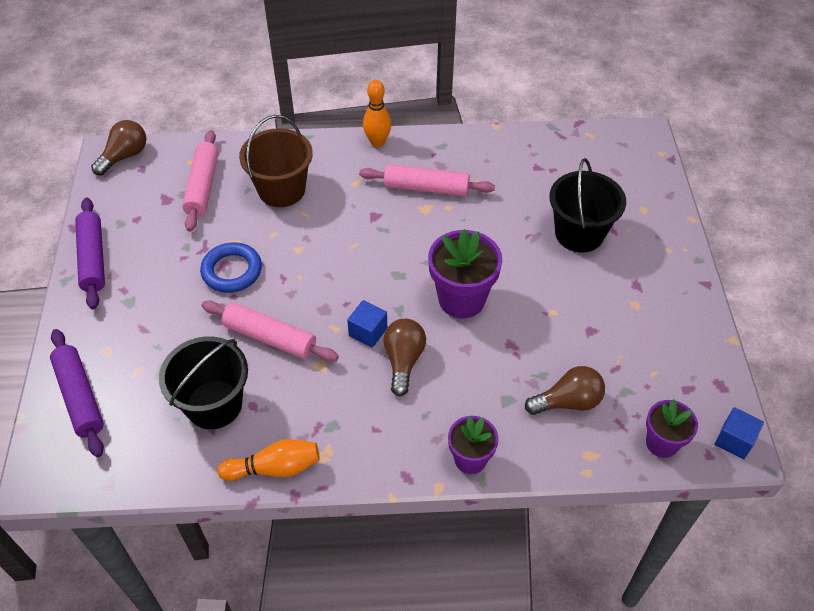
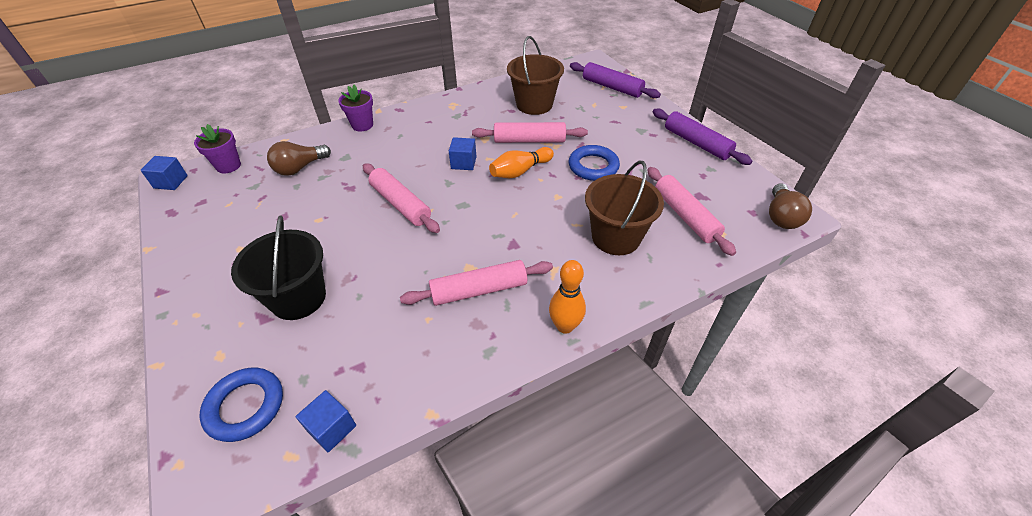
camera: 155 degrees right, 5 degrees down
black bucket [159,336,248,429] -> brown bucket [507,36,564,115]
orange bowling pin [218,439,320,481] -> orange bowling pin moved to [489,147,554,178]
brown light bulb [383,319,426,396] -> none
purple flower pot [428,229,502,318] -> pink rolling pin [363,163,440,233]
none -> blue ring [200,368,283,442]
none -> blue cube [296,390,356,452]

